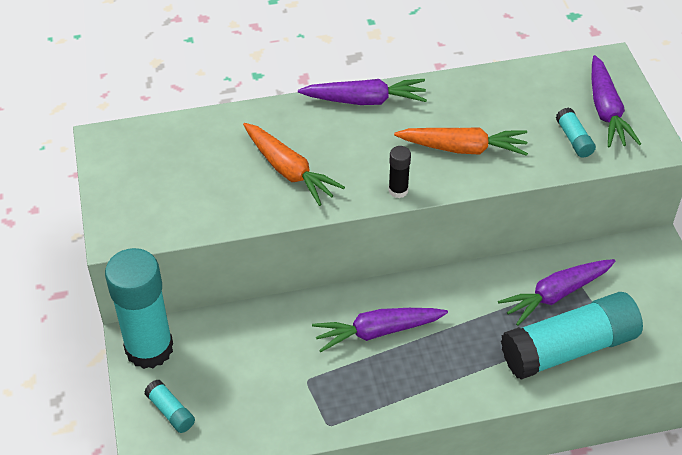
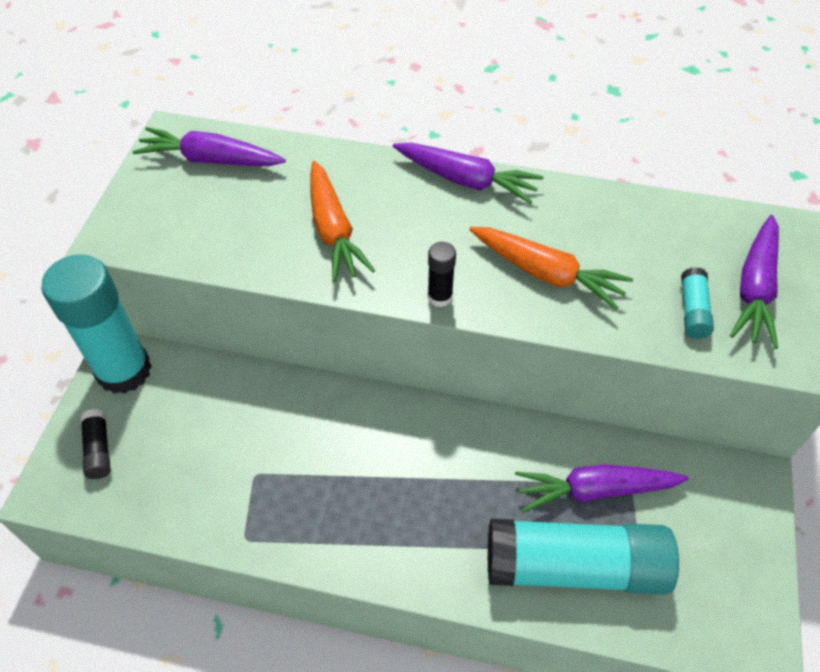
camera: 25 degrees right, 5 degrees up
turquoise glue stick [144,380,195,433] -> black glue stick [80,409,111,479]
purple carrot [312,308,448,352] -> purple carrot moved to [132,127,286,166]

